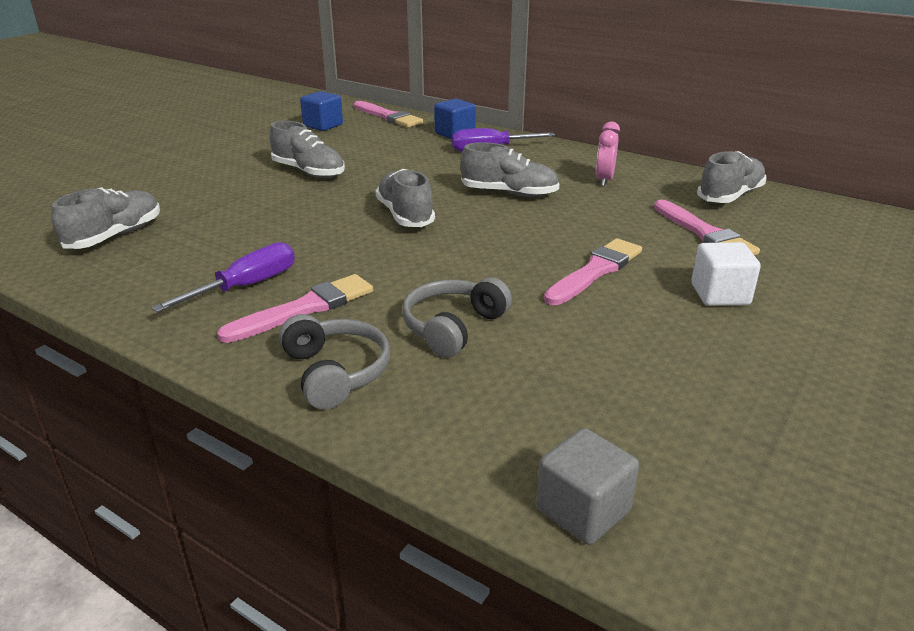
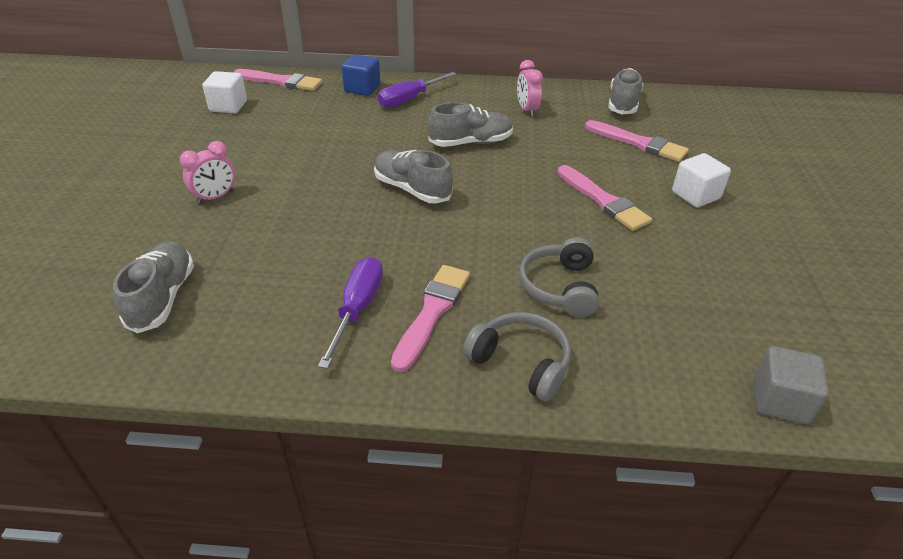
camera: 30 degrees left, 10 degrees up
grey shoe [269,121,345,178] -> none
blue cube [300,91,343,131] -> white cube [202,71,247,113]
pink brush [544,238,642,305] -> pink brush turned 135 degrees clockwise [557,165,652,231]
none -> pink clock [180,141,235,204]

